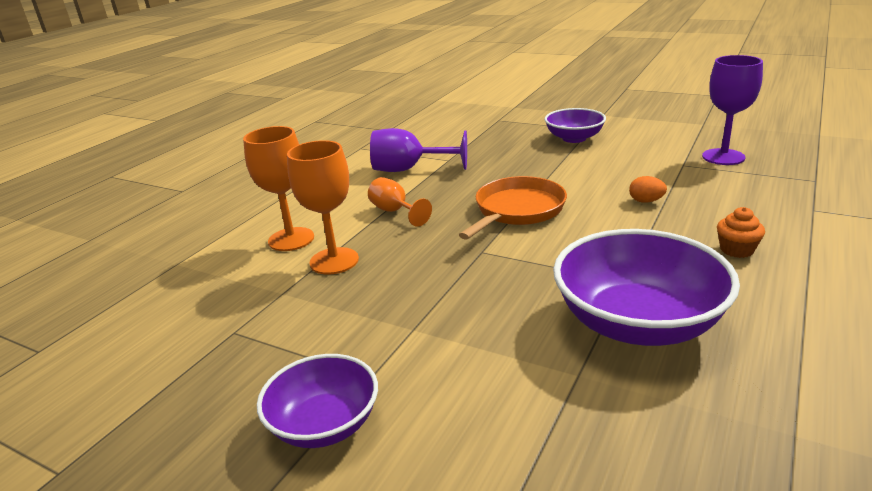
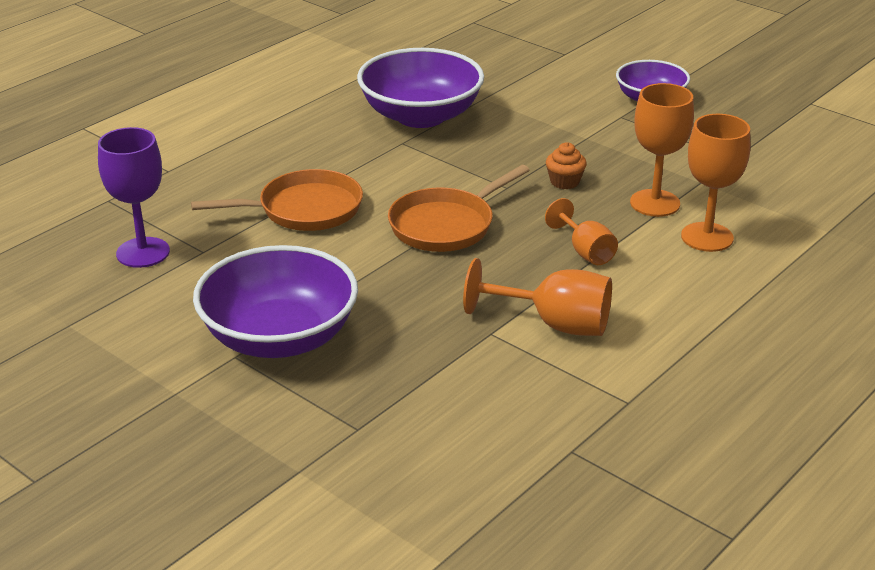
camera: 170 degrees left, 5 degrees up
purple goblet [370,128,467,172] -> orange goblet [463,258,612,336]
purple bowl [545,108,606,143] -> purple bowl [193,245,358,358], size x1.67
orange egg [629,176,667,203] -> orange pan [191,169,363,231]
orange cupcake [717,207,765,258] -> orange cupcake moved to [546,143,587,189]

